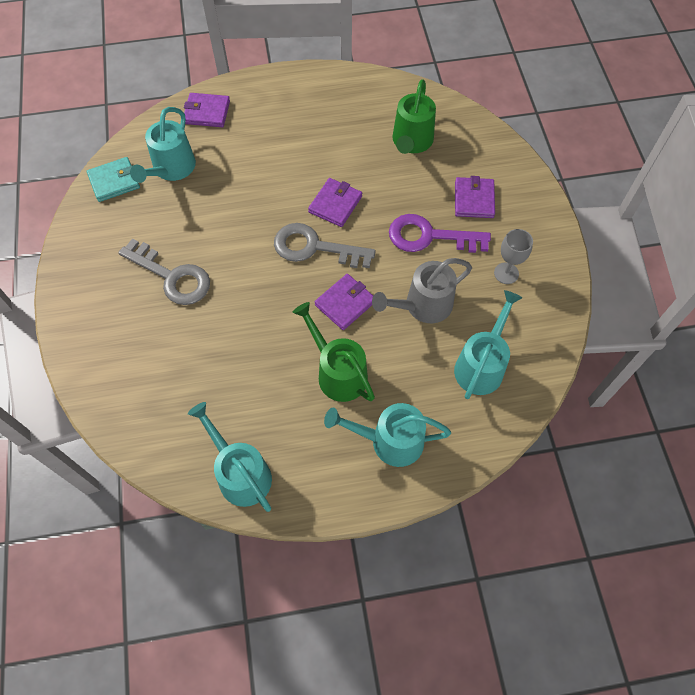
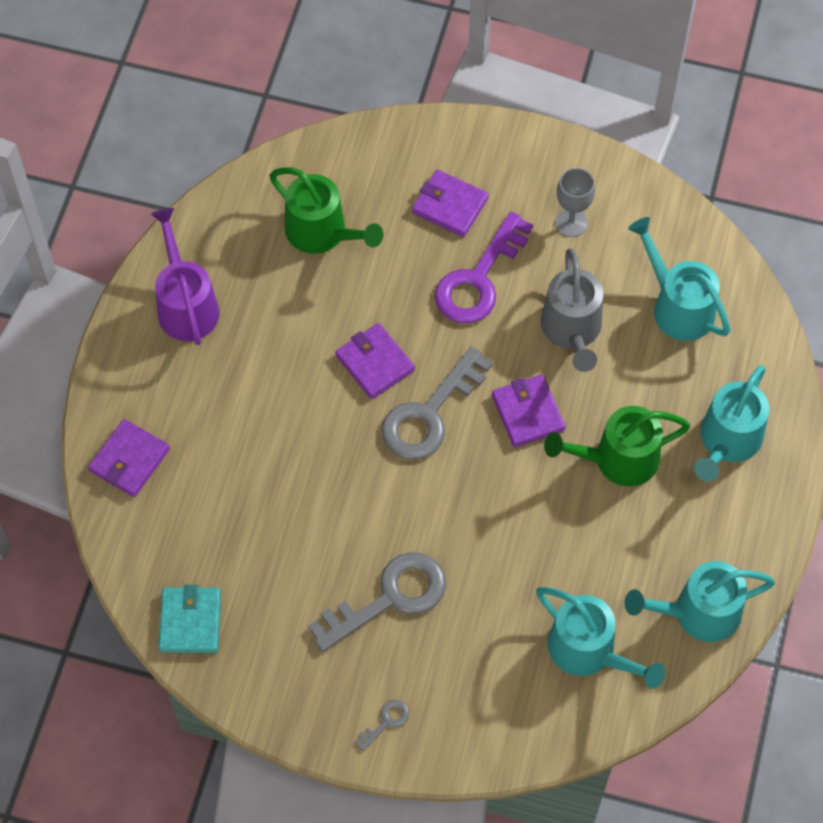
camera: 65 degrees left, 0 degrees up
turquoise watering can [130,107,196,183] -> turquoise watering can moved to [536,587,665,689]
none -> purple watering can [151,208,219,345]
none -> grey key [355,700,409,751]

